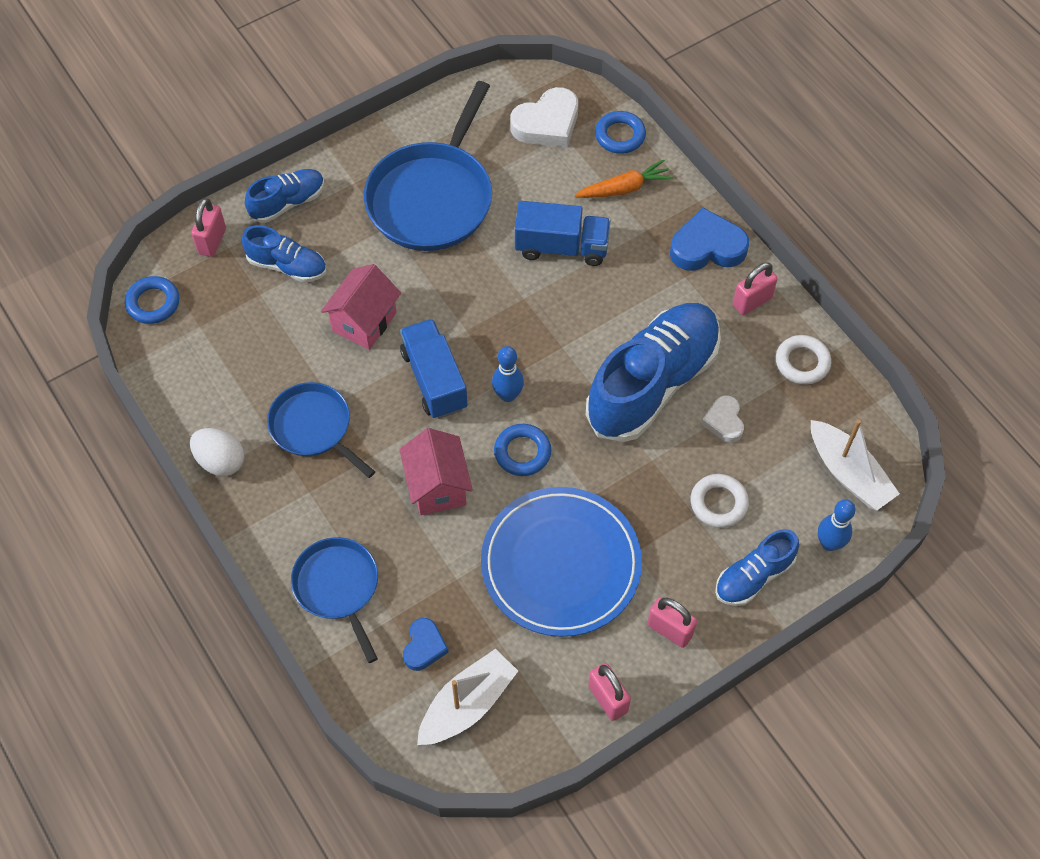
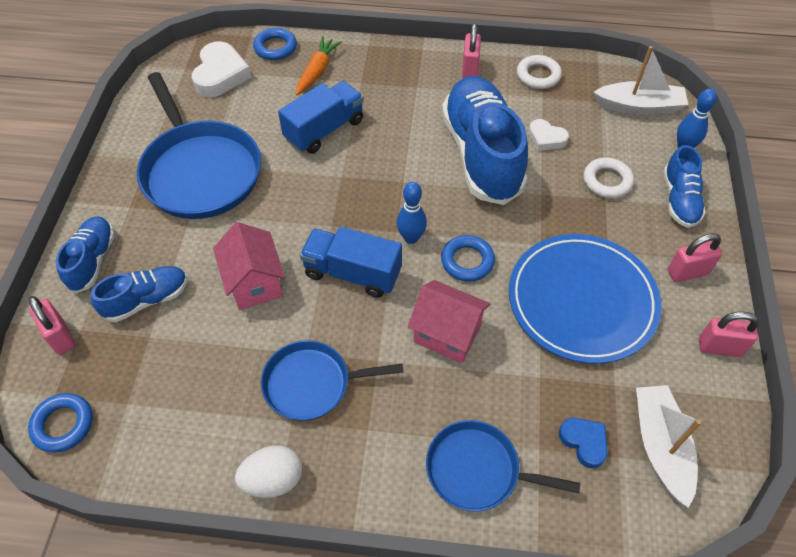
camera: 50 degrees left, 5 degrees down
blue heart [670,208,749,271] -> none

